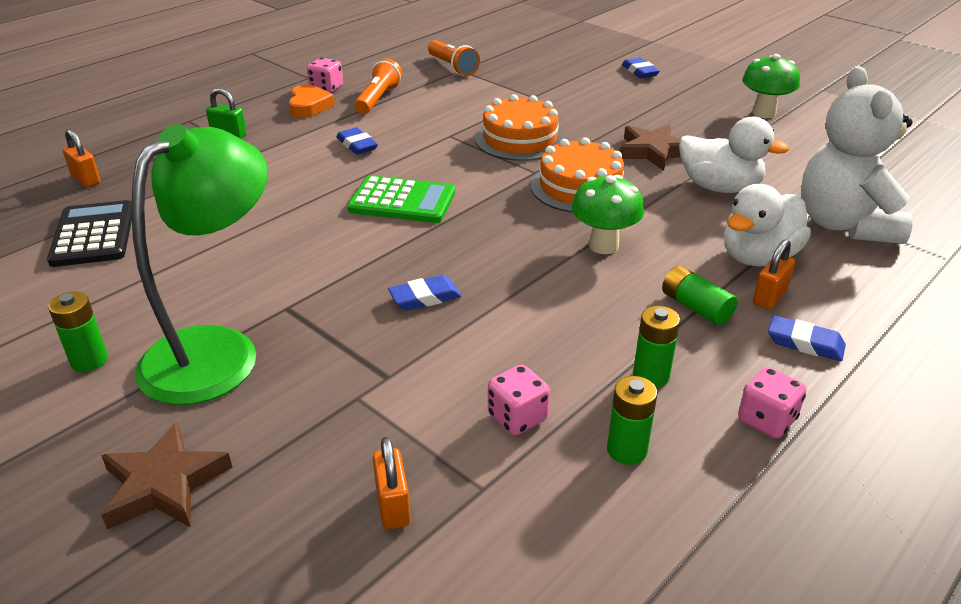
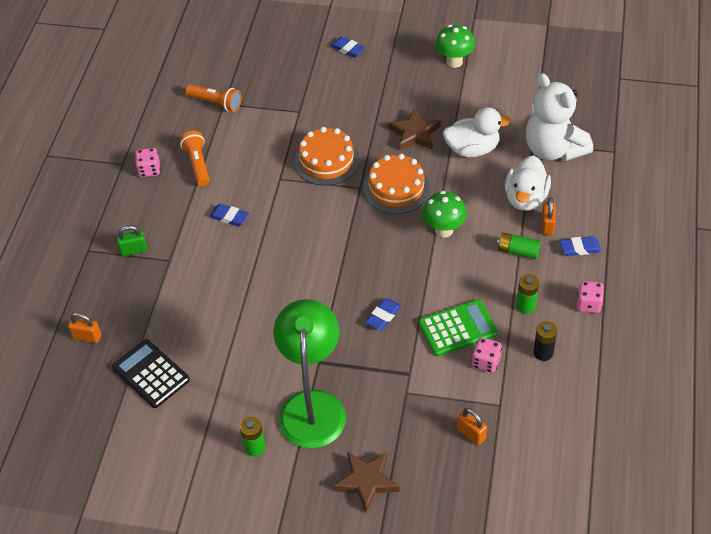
camera: 30 degrees left, 15 degrees up
orange heart [289,84,335,118] -> none
green calculator [347,175,455,223] -> green calculator moved to [419,300,498,356]
green battery [607,376,658,465] -> black battery [533,321,557,361]

